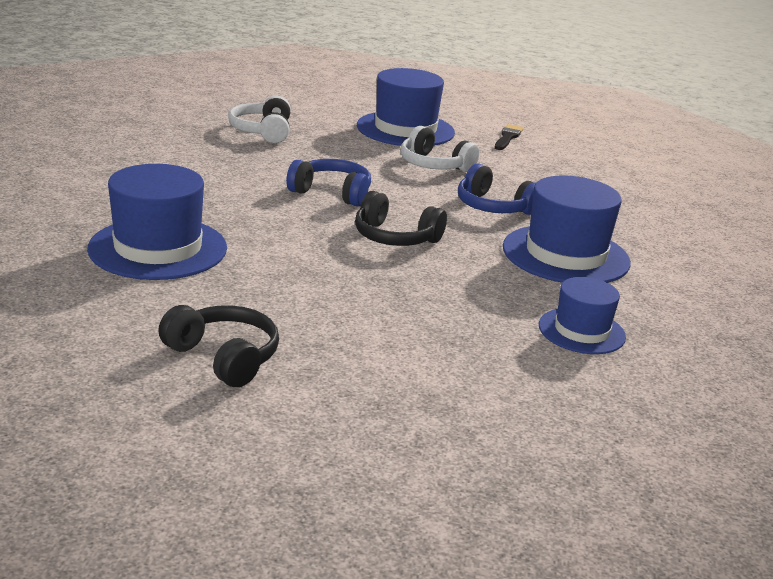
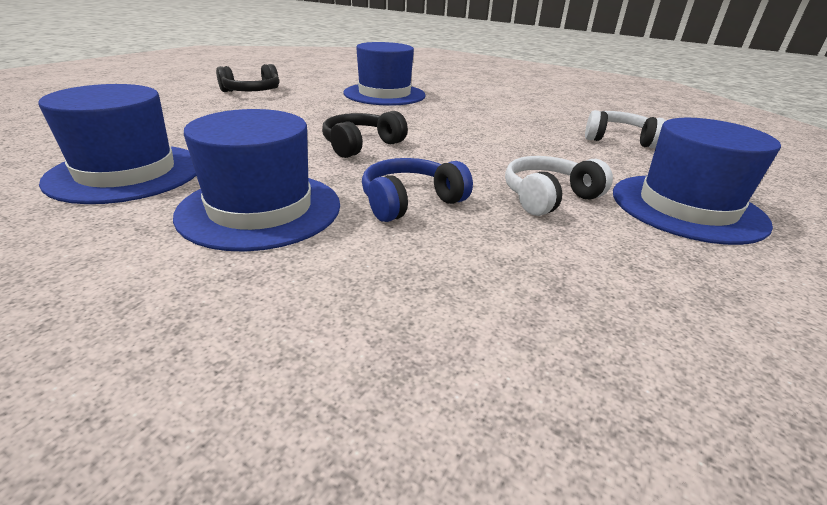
camera: 110 degrees right, 5 degrees up
blue headphones [286,159,371,206] -> none
black brush [495,124,524,150] -> none
blue hat [539,277,626,354] -> blue hat [38,84,197,204], size x1.69

